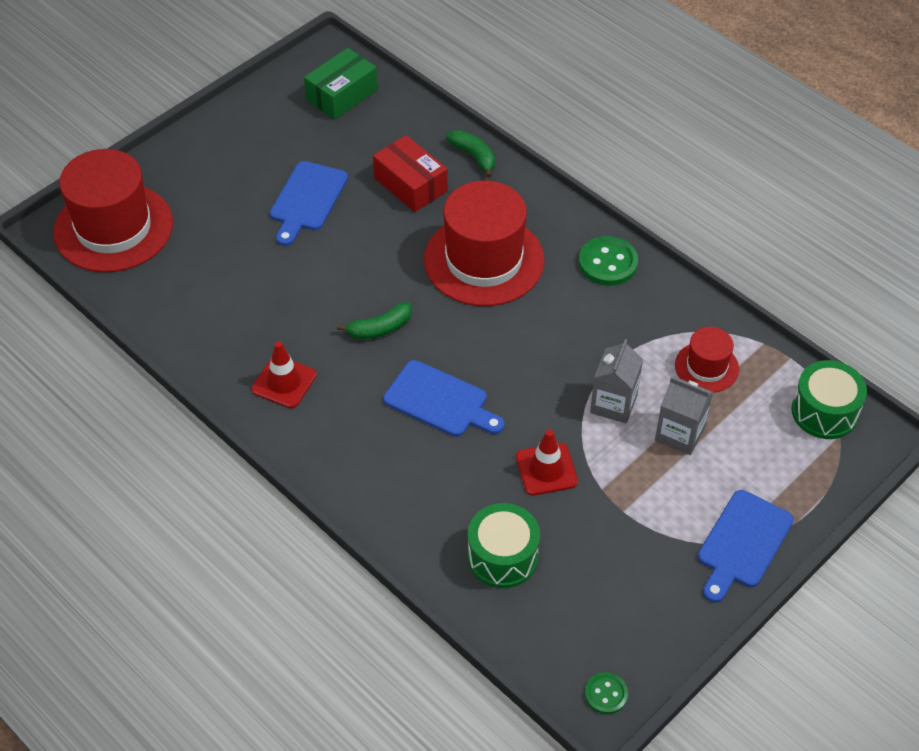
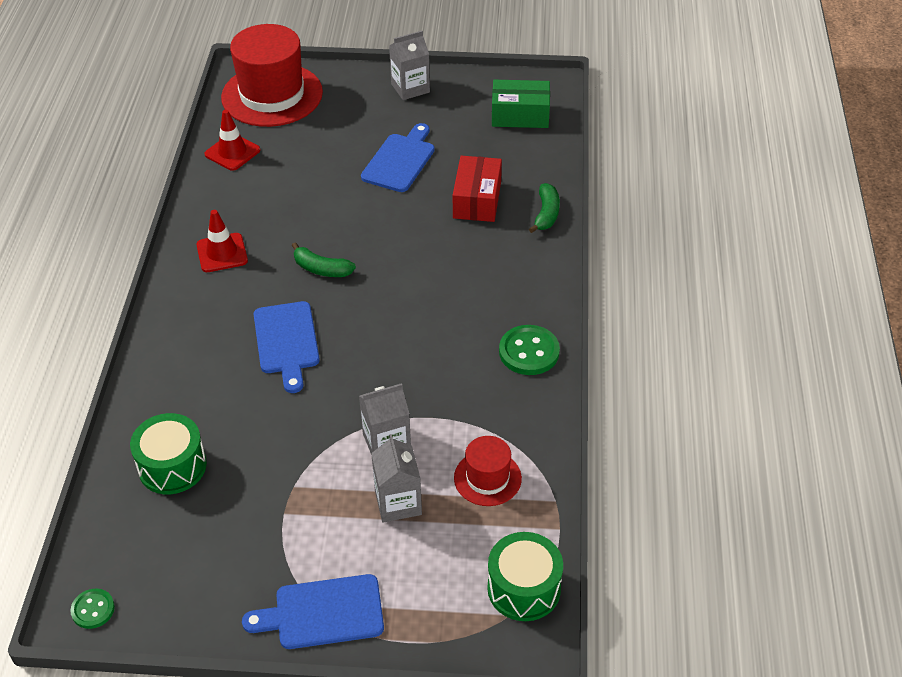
camera: 50 degrees right, 5 degrees down
blue cutting board [270,161,348,246] -> blue cutting board turned 135 degrees clockwise [361,123,435,192]
red hat [424,181,545,306] -> none
red traffic cone [516,429,578,496] -> red traffic cone moved to [204,110,260,171]
none -> grey carton [389,31,430,100]

